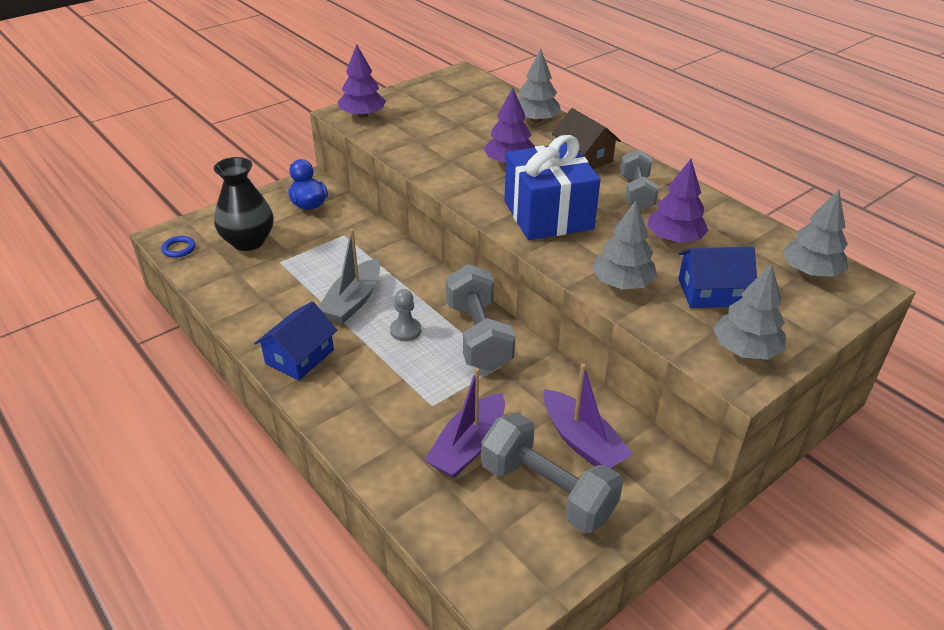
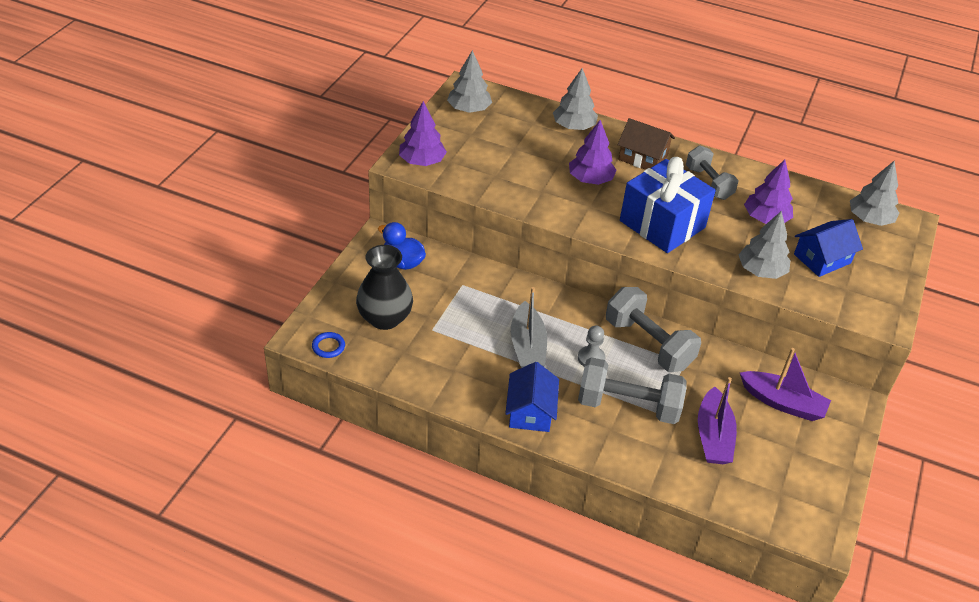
camera: 30 degrees left, 5 degrees up
grey dumbbell [481,413,623,533] -> grey dumbbell moved to [578,357,687,424]
grey tree [713,264,786,360] -> grey tree moved to [447,50,492,113]

